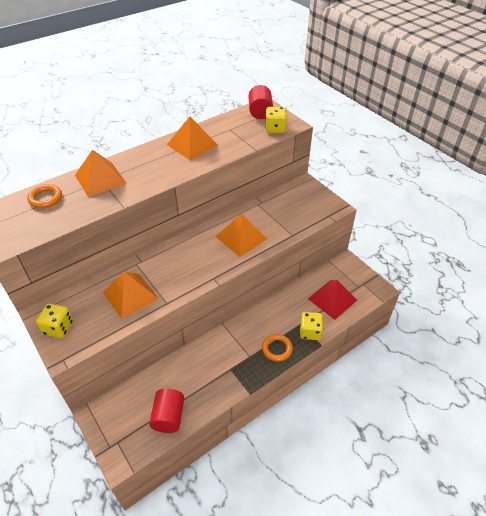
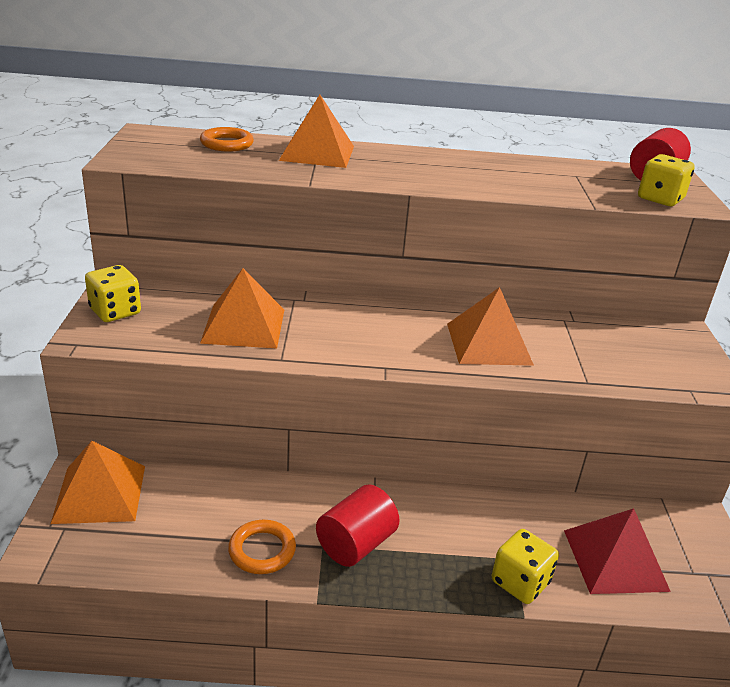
camera: 35 degrees right, 15 degrees down
red cylinder [149,389,184,433] -> red cylinder moved to [316,484,400,567]
orange pyramid [167,117,218,160] -> orange pyramid moved to [50,441,145,524]
orange ring [262,334,293,362] -> orange ring moved to [228,520,296,574]

